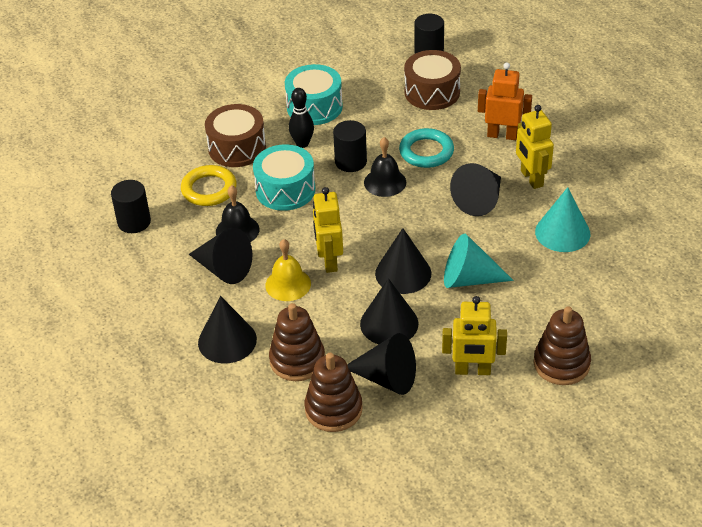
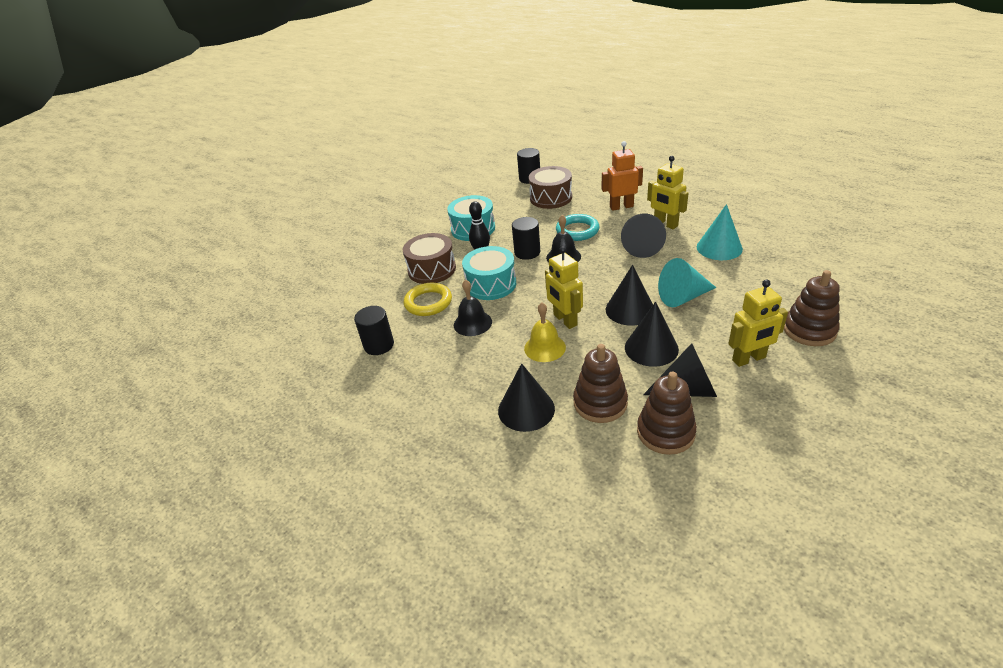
camera: 20 degrees left, 5 degrees down
black cone [189,228,252,284] -> none

